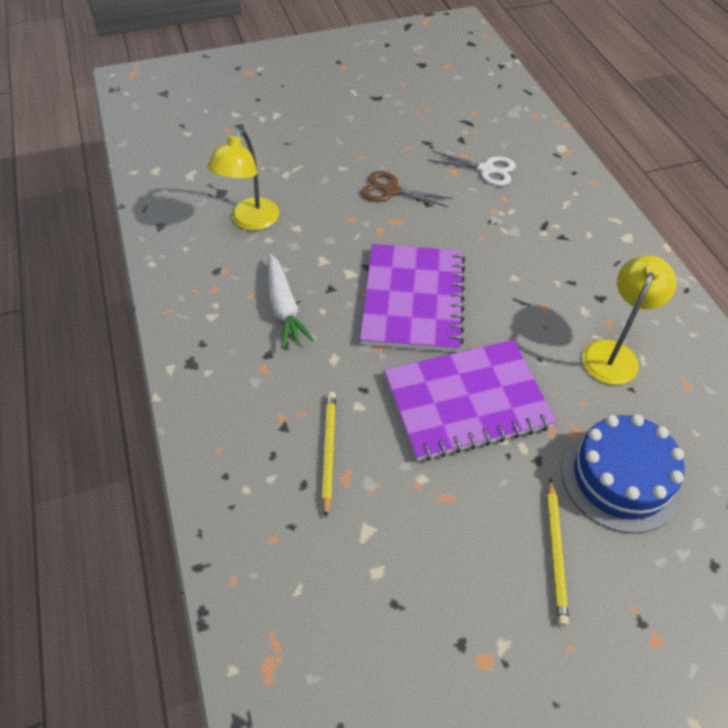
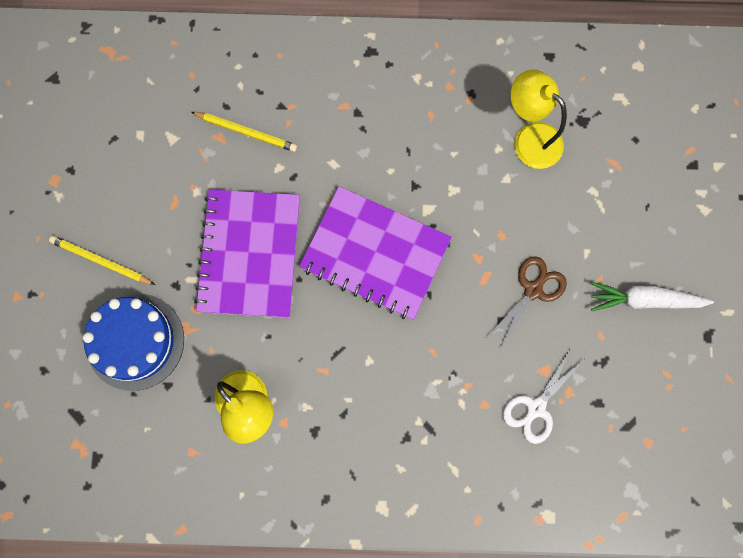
camera: 110 degrees right, 25 degrees up
white carrot [268,254,314,349] -> white carrot moved to [591,282,714,311]

